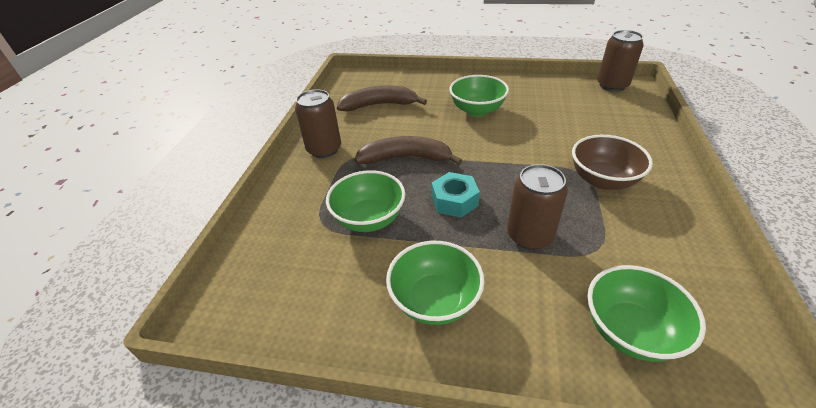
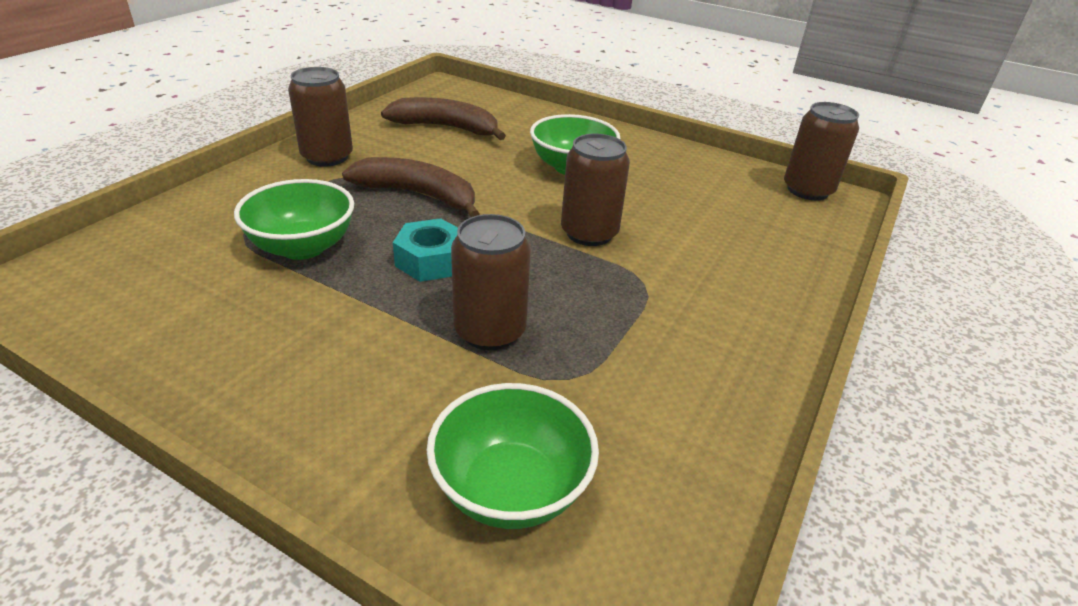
camera: 15 degrees right, 5 degrees down
green bowl [386,241,484,325] -> none
brown bowl [572,135,653,190] -> none
none -> brown can [561,134,630,246]

